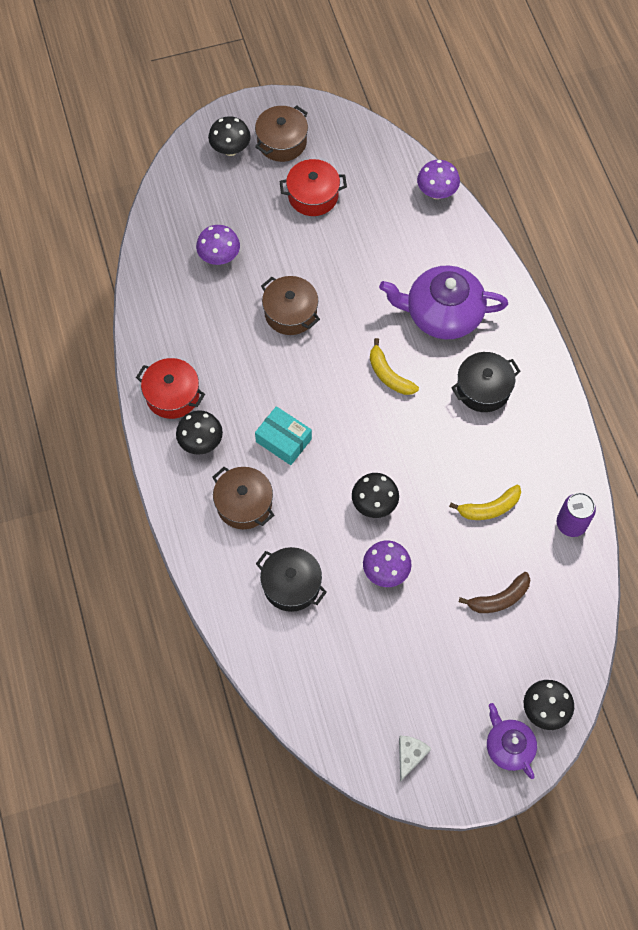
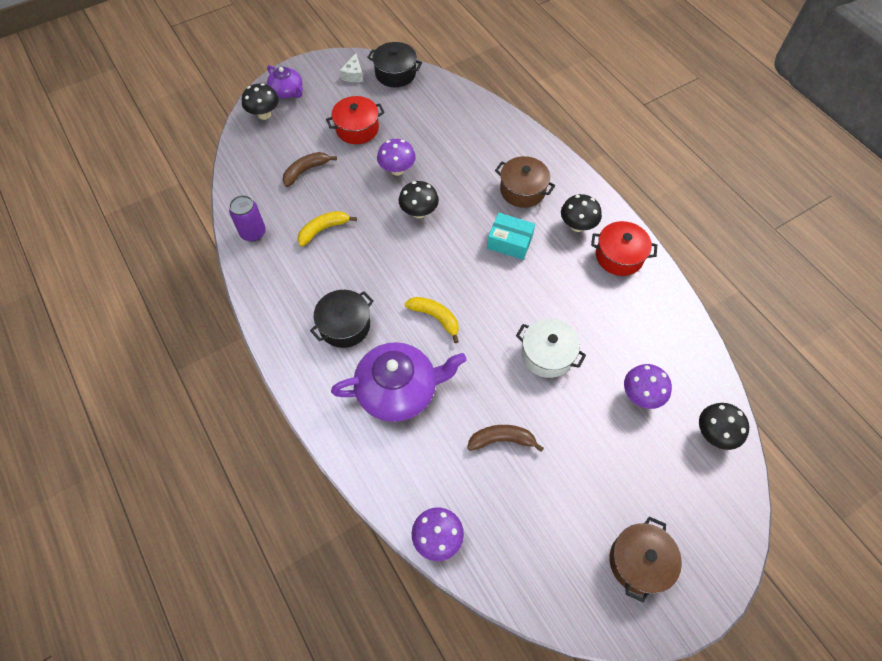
camera: 165 degrees right, 5 degrees down
black mushroom [208,116,251,156] -> black mushroom moved to [699,403,749,450]
black pot [256,547,327,612] -> black pot moved to [367,42,422,87]
brown pot [261,276,320,335] -> white pot [516,318,586,378]
red pot [279,159,347,216] -> red pot moved to [326,96,385,144]
none -> brown banana [467,425,544,452]

